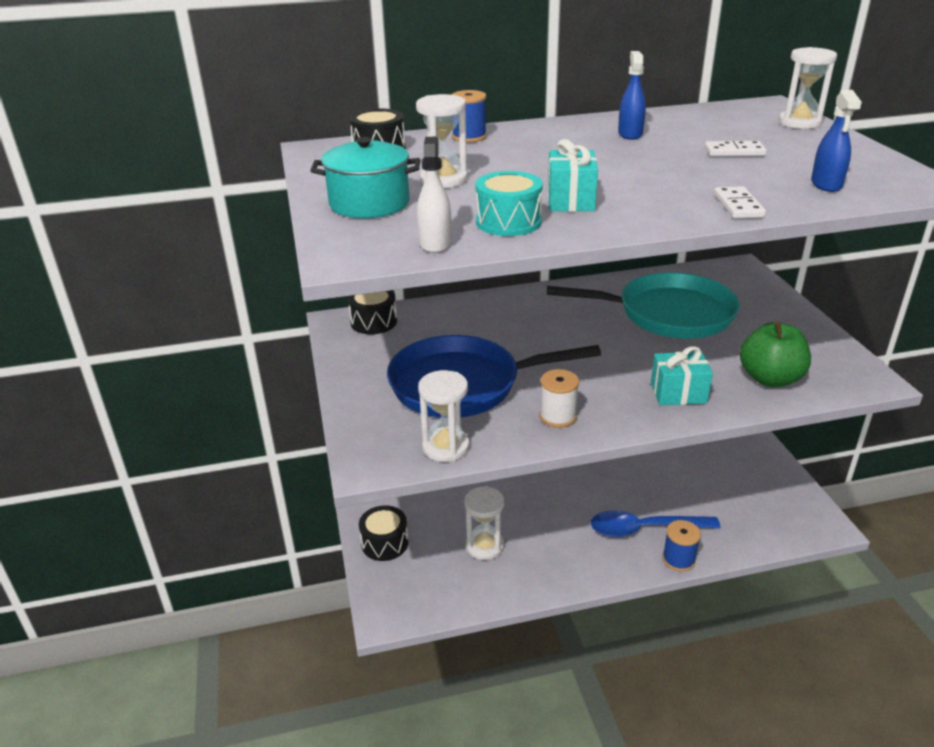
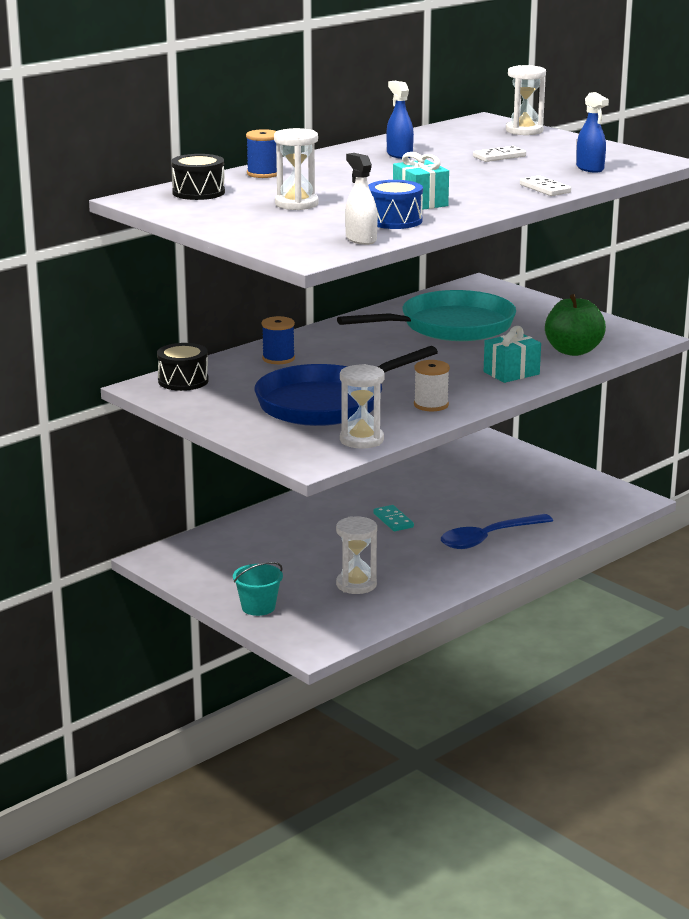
camera: 30 degrees left, 10 degrees down
turquoise pot [310,137,420,218] -> none
black drum [359,505,408,561] -> turquoise bucket [233,562,283,616]
turquoise drum [475,171,543,236] -> blue drum [368,180,423,229]
blue spool [662,520,701,572] -> blue spool moved to [262,316,295,364]
none -> turquoise domino [373,505,414,531]

